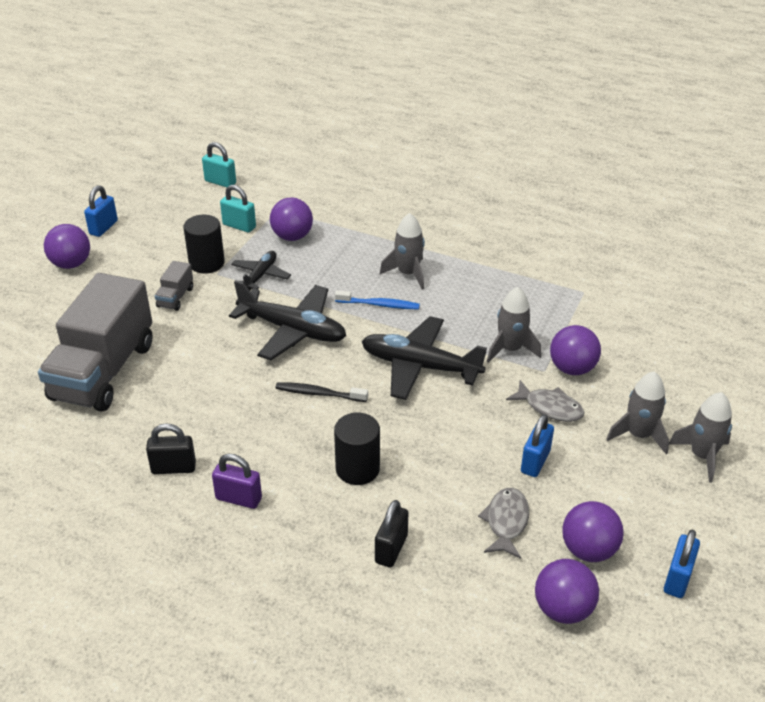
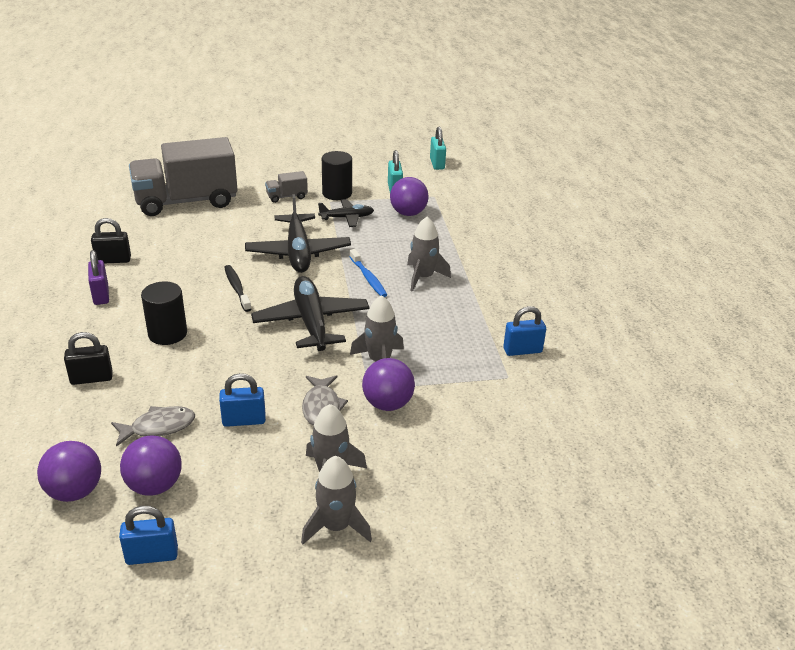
camera: 55 degrees right, 5 degrees down
purple ball [44,224,90,269] -> none
blue padlock [84,185,118,237] -> blue padlock moved to [503,306,546,356]
black padlock [146,423,196,474] -> black padlock turned 60 degrees counterclockwise [91,218,131,263]

